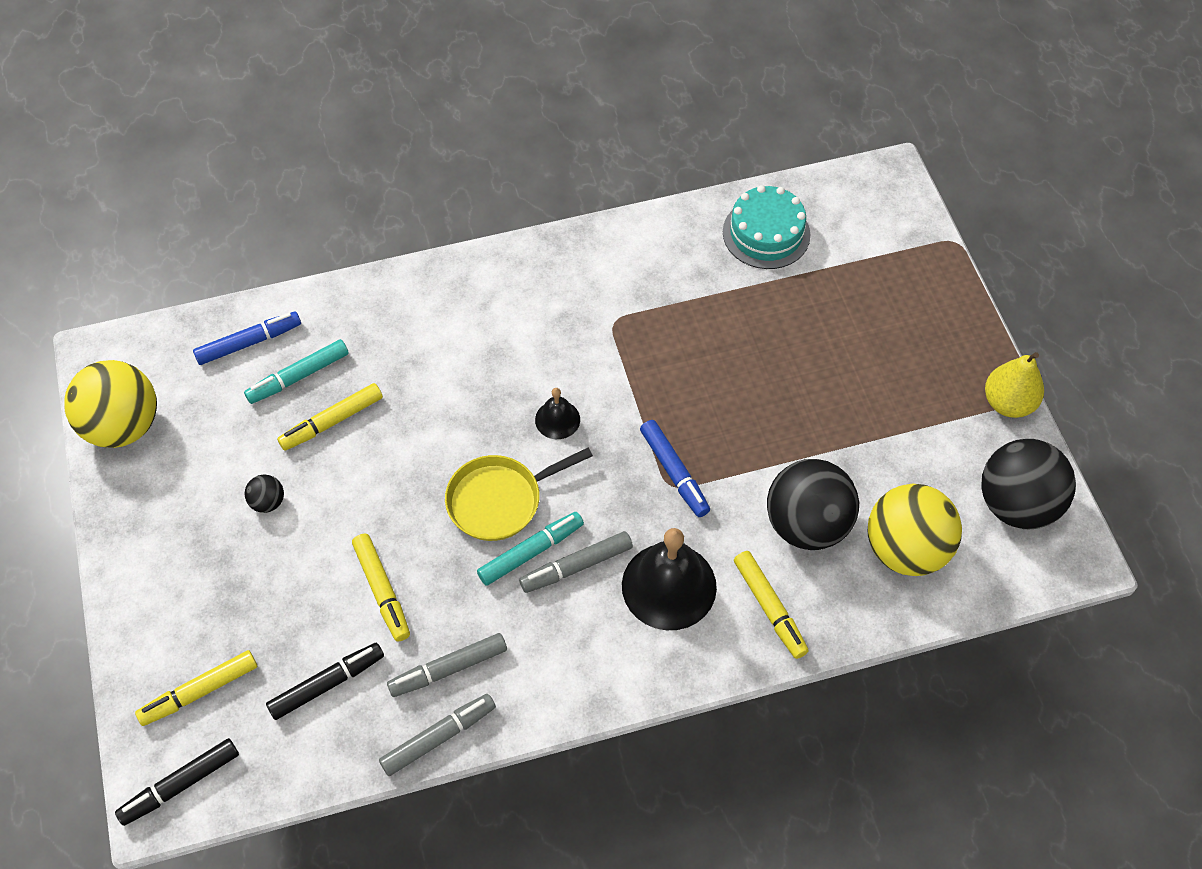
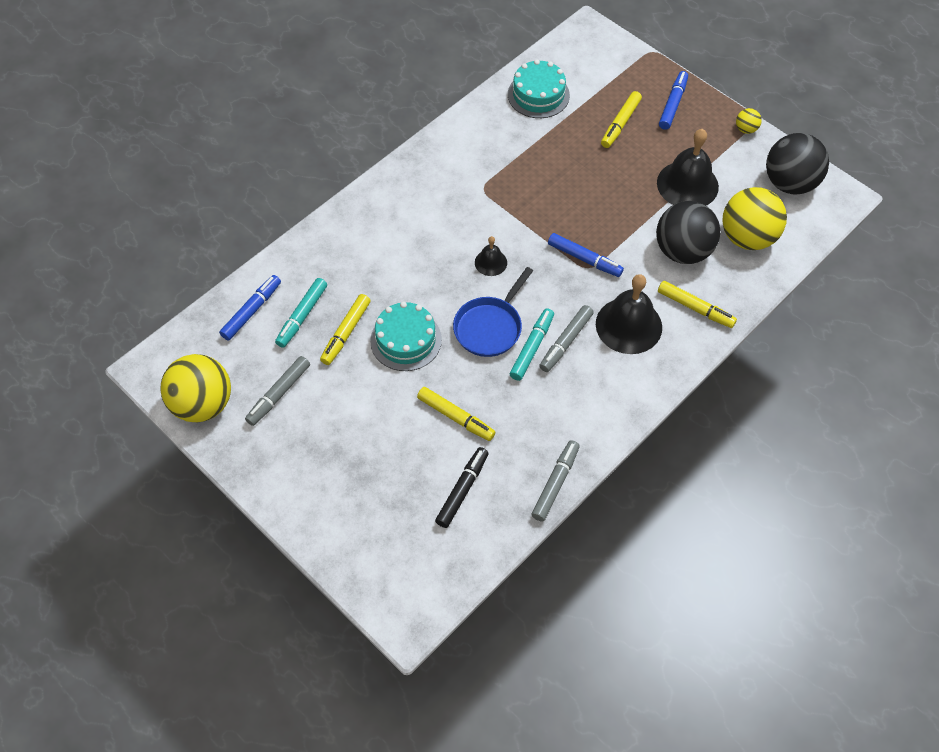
camera: 30 degrees left, 0 degrees up
black marker [115,738,239,826] -> none
yellow marker [135,650,257,726] -> yellow marker moved to [601,91,642,148]
black ball [245,475,284,513] -> none
grey marker [387,633,507,697] -> grey marker moved to [245,356,310,426]
yellow pan [445,448,593,541] -> blue pan [453,267,533,357]
yellow pear [985,352,1044,418] -> yellow ball [736,108,762,134]
none -> turquoise cake [370,302,442,371]
none -> black bell [657,129,719,206]
none -> blue marker [659,71,688,130]

